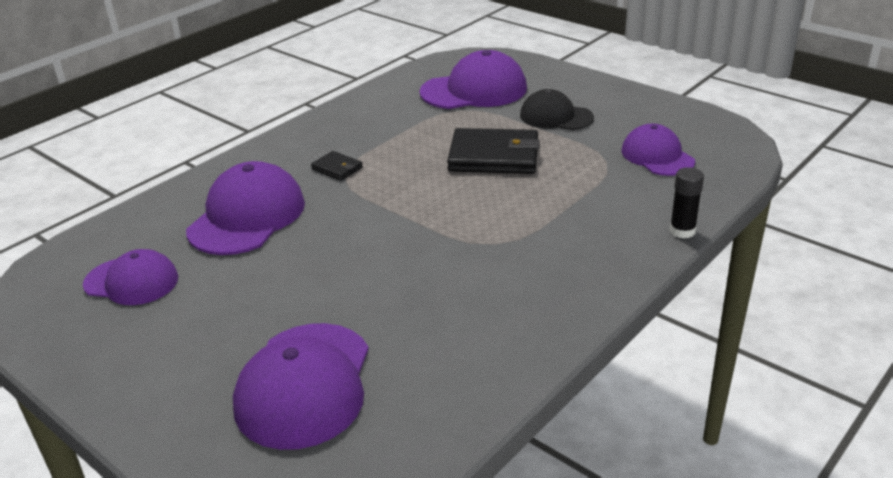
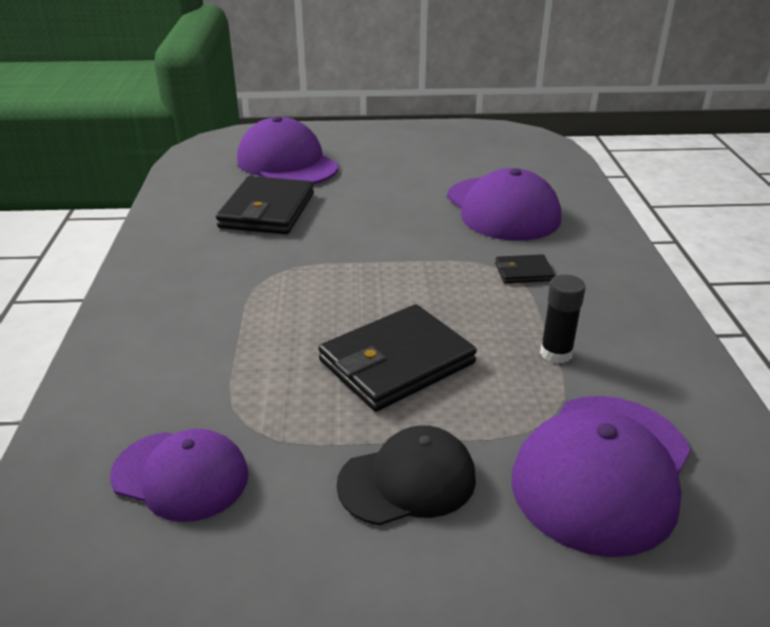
camera: 135 degrees right, 0 degrees up
purple cap [83,249,178,305] -> none
black glue stick [670,167,704,238] -> black glue stick moved to [540,274,586,364]
none -> black wallet [216,176,314,234]

